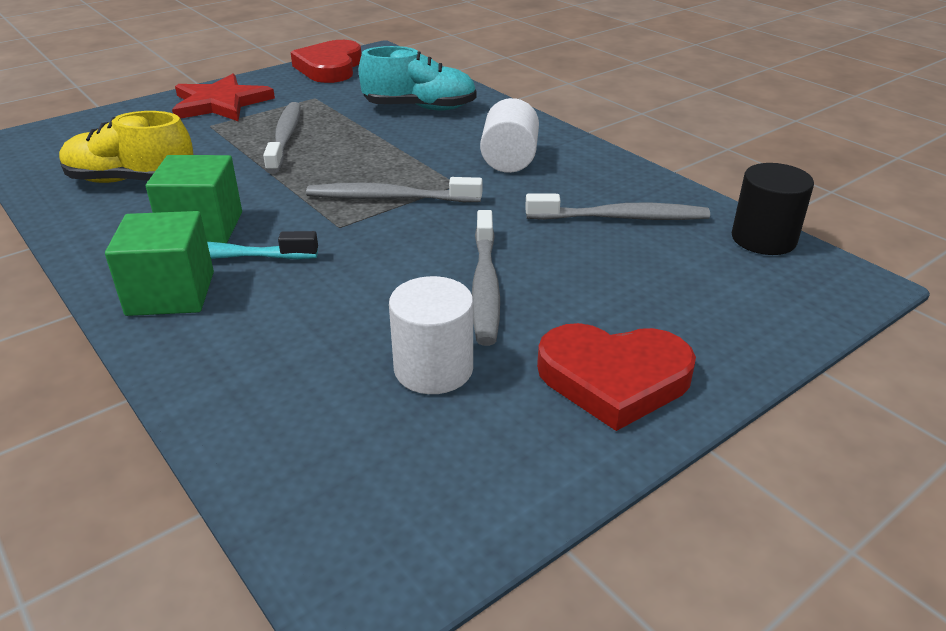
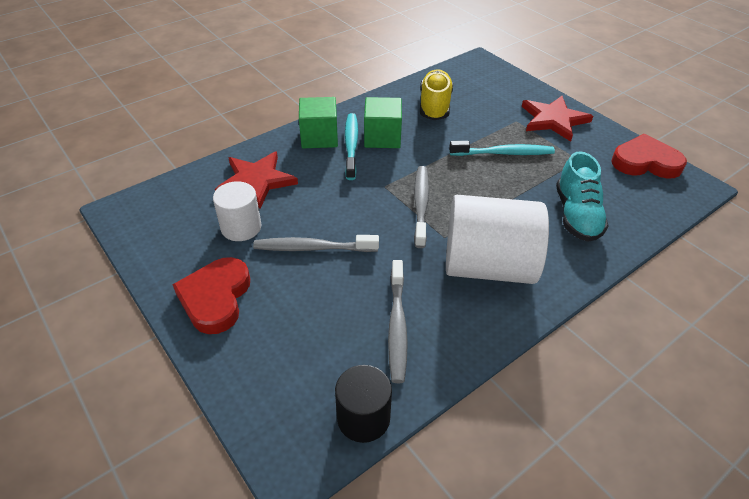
camera: 90 degrees right, 10 degrees up
grey toothbrush [263,102,301,174] -> turquoise toothbrush [449,141,555,156]
white cylinder [480,98,539,173] -> white cylinder [446,195,549,284], size x1.83
none -> red star [215,151,298,209]

